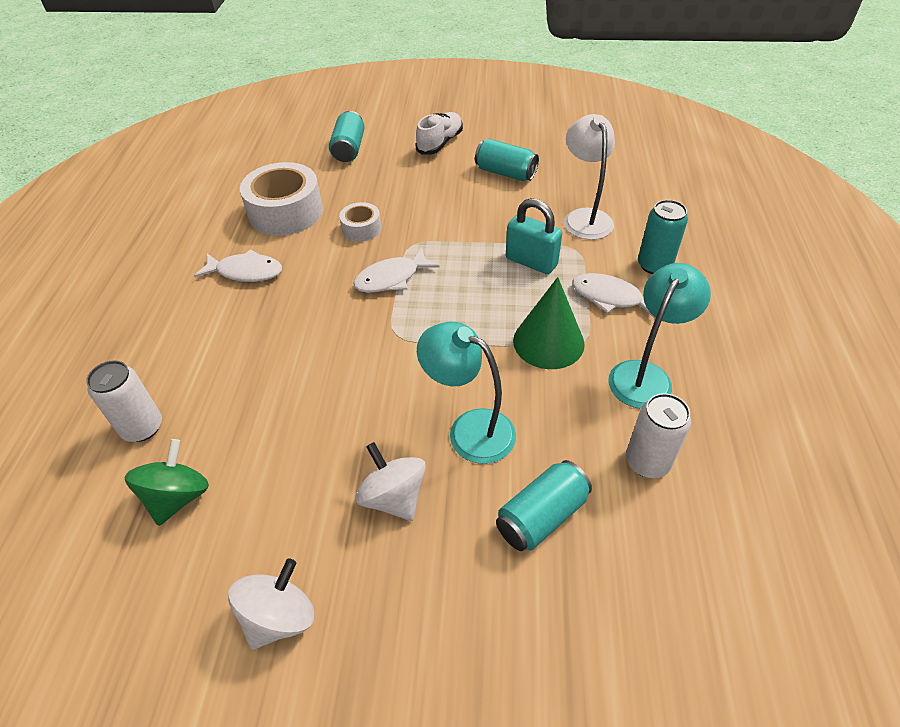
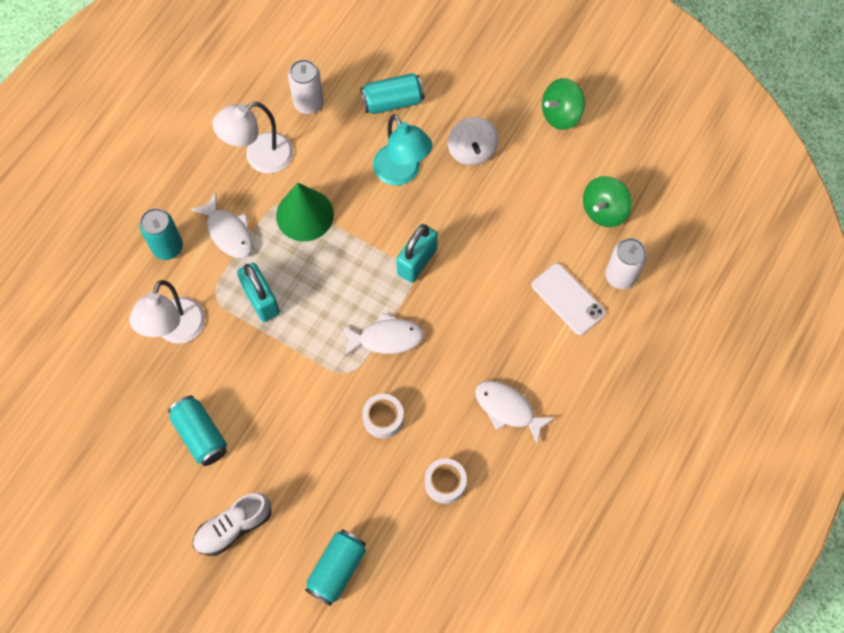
camera: 155 degrees left, 20 degrees up
white spinning top [228,559,315,650] -> green spinning top [542,78,585,130]
white tape [240,162,323,236] -> white tape [425,458,467,504], size x0.52
turquoise lamp [608,263,711,409] -> white lamp [212,102,293,174]
none -> turquoise padlock [396,224,438,283]
none -> white phone [532,263,606,335]

